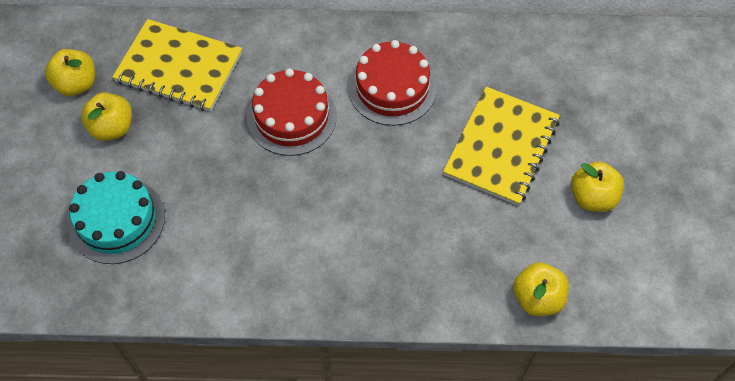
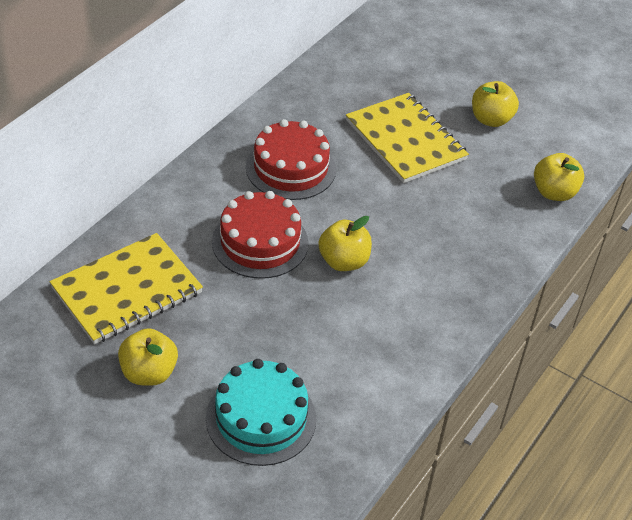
camera: 60 degrees left, 15 degrees down
yellow apple [45,49,95,96] -> yellow apple moved to [319,216,372,271]

